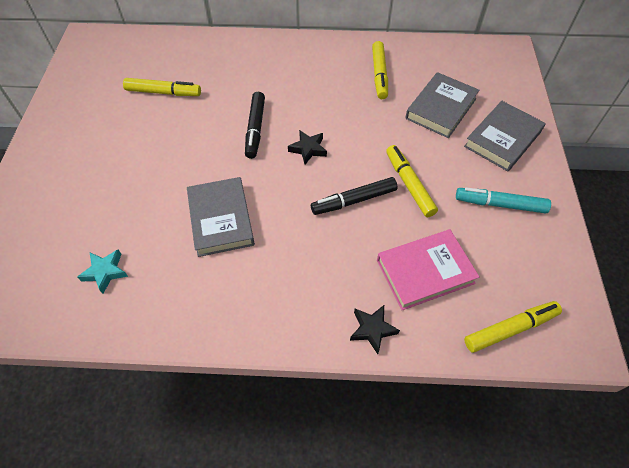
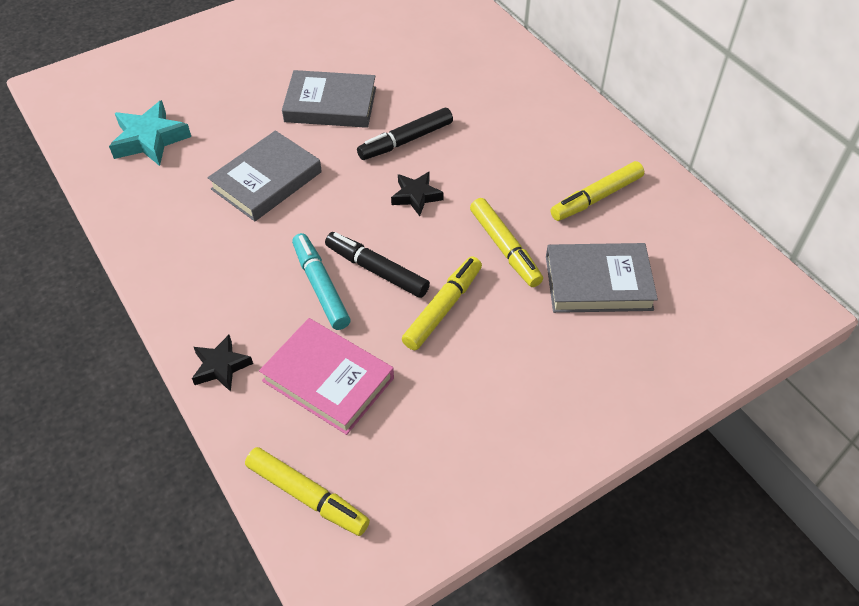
camera: 55 degrees right, 5 degrees down
turquoise star [78,249,128,294] -> turquoise star [109,100,191,166], size x1.58
yellow marker [123,78,201,96] -> yellow marker moved to [470,198,543,287]
turquoise marker [456,187,551,213] -> turquoise marker moved to [292,233,351,330]
grey book [464,101,546,171] -> grey book moved to [282,70,376,128]

